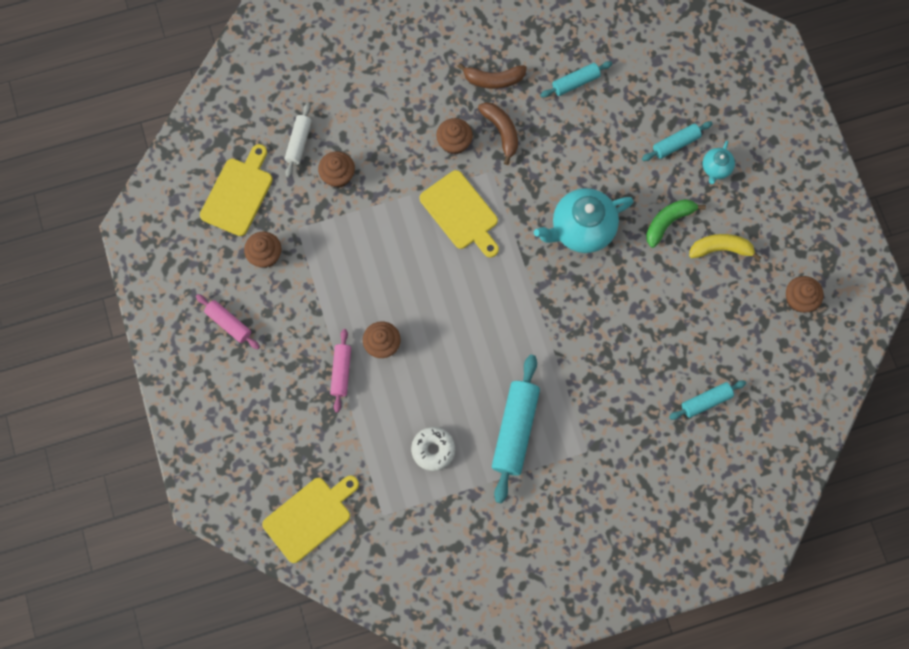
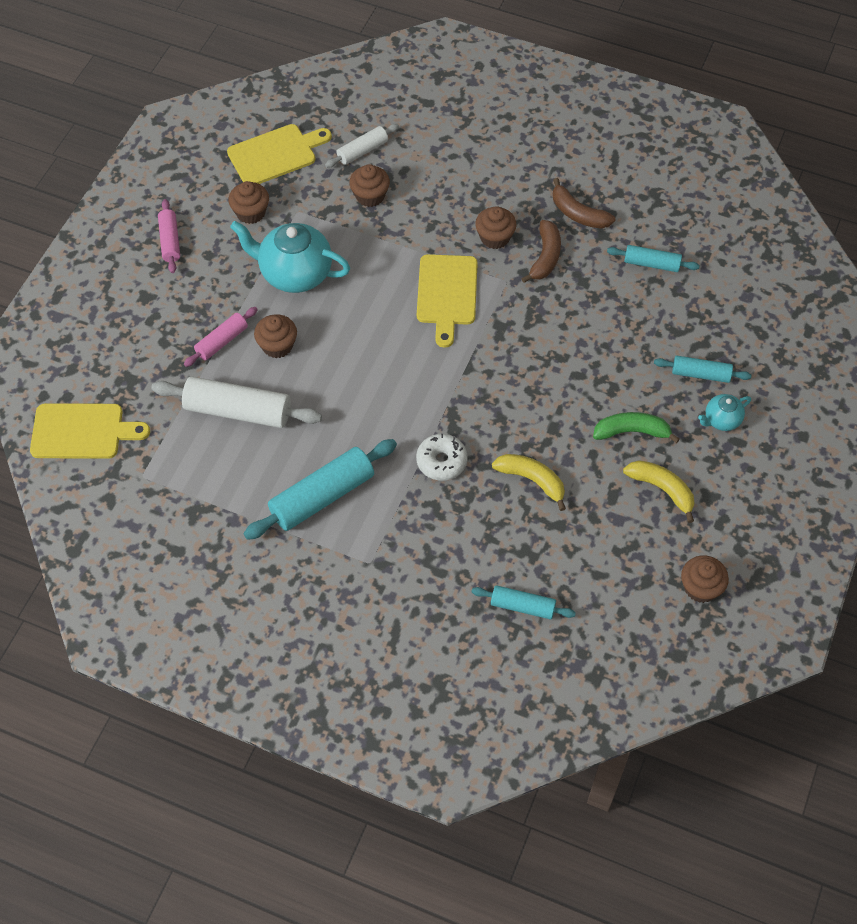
camera: 40 degrees right, 15 degrees down
white donut [411,427,455,471] -> white donut moved to [416,434,468,481]
turquoise teapot [534,188,634,253] -> turquoise teapot moved to [230,221,350,293]
none -> white rolling pin [151,376,322,428]
none -> yellow banana [492,454,566,511]

